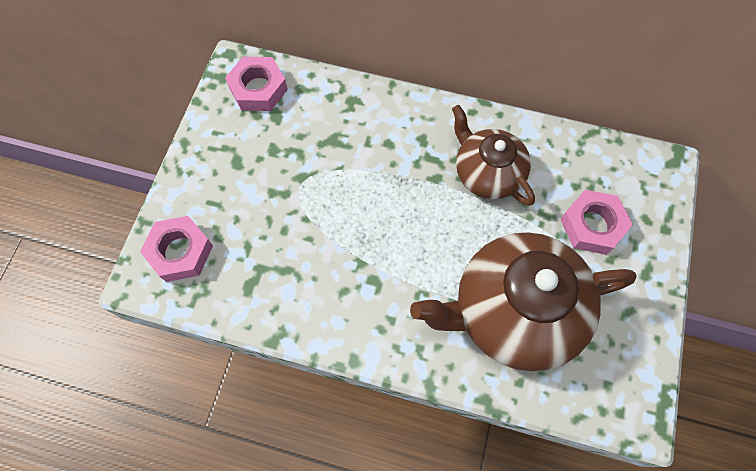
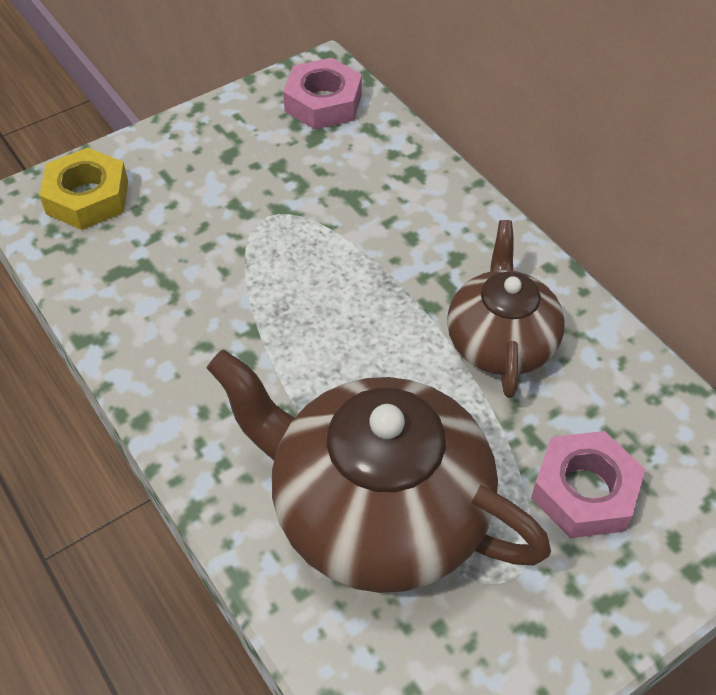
camera: 40 degrees right, 15 degrees down
pink nut [140,216,213,282] -> yellow nut [39,148,128,230]

